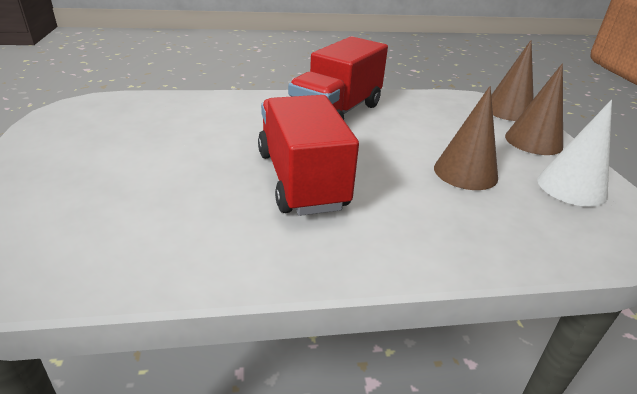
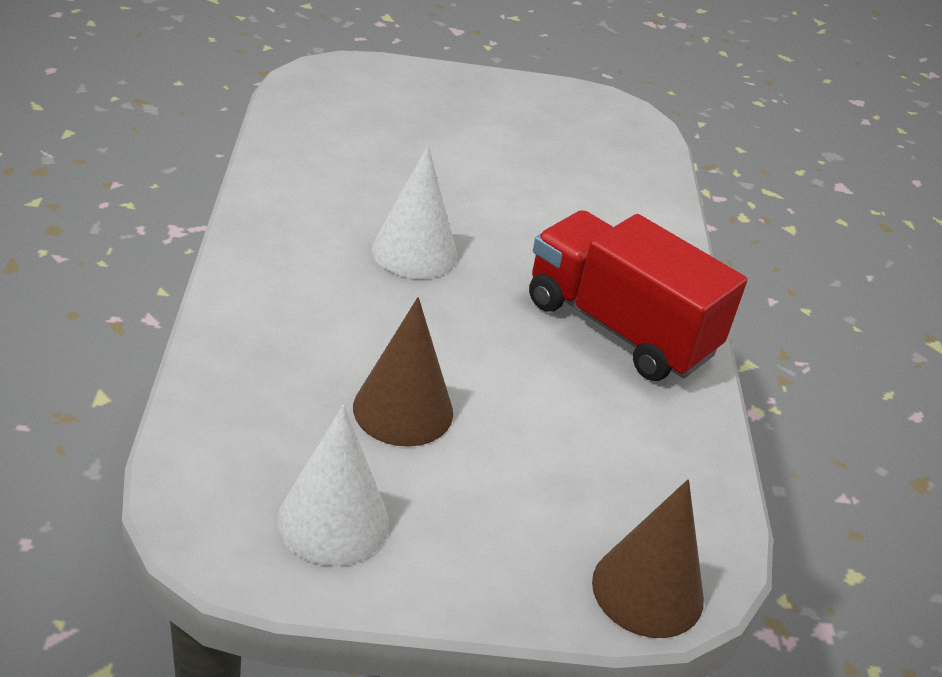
camera: 95 degrees right, 5 degrees up
red truck [258,95,359,216] -> white cone [372,145,458,279]
brown cone [505,63,563,155] -> none

